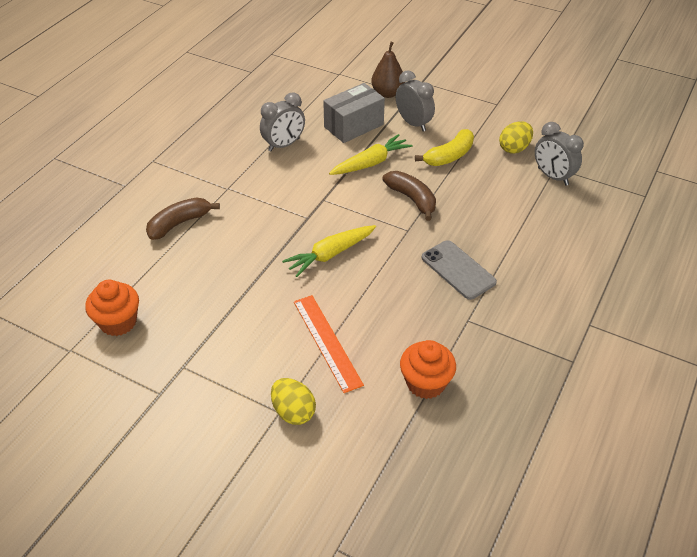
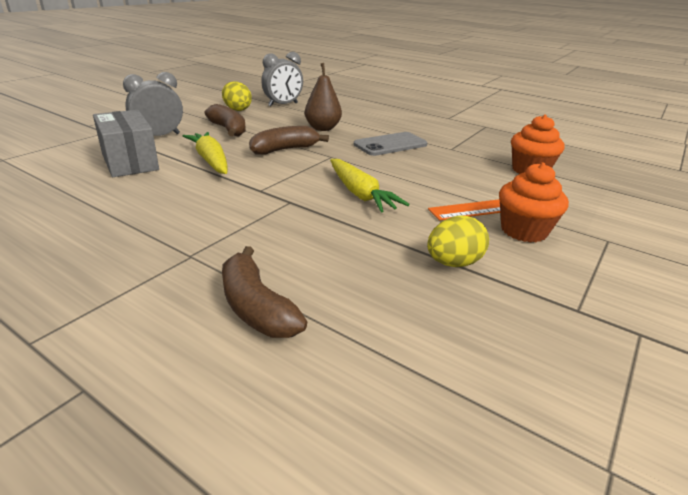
camera: 85 degrees left, 15 degrees down
orange cupcake [85,280,139,336] -> orange cupcake moved to [499,162,569,243]
grey clock [260,93,305,152] -> none
yellow egg [271,378,316,425] -> yellow egg moved to [427,216,489,267]
brown pear [371,42,405,98] -> brown pear moved to [305,63,342,131]
yellow banana [415,129,474,166] -> brown banana [204,104,246,137]

